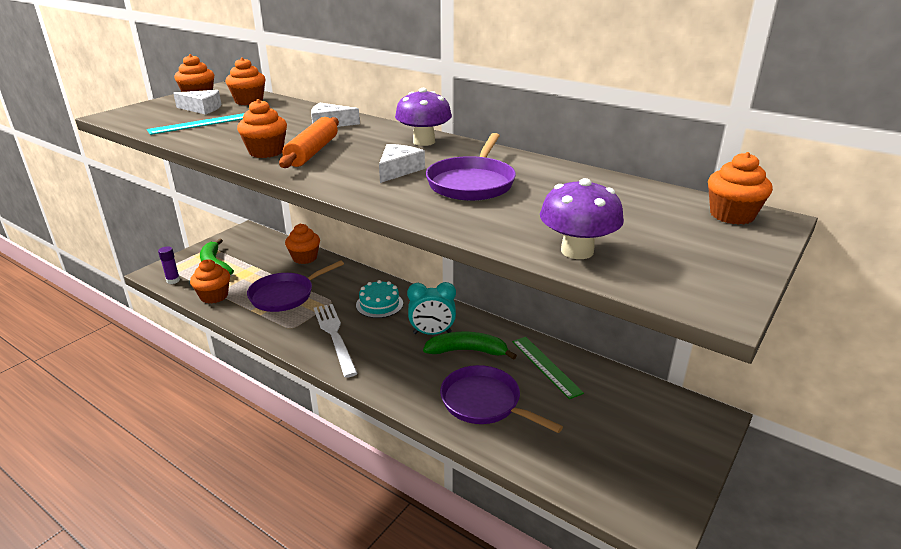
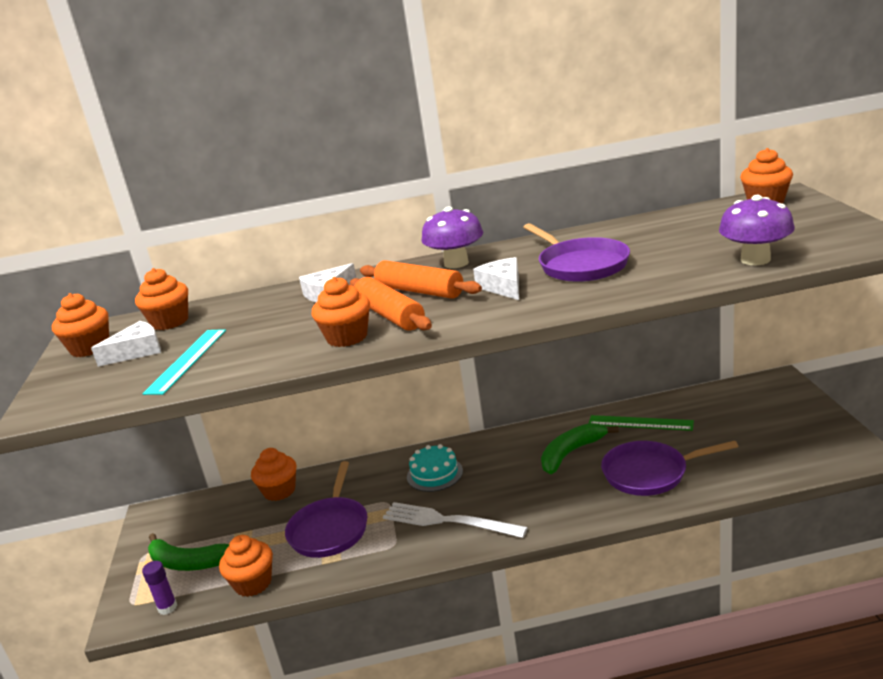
camera: 40 degrees left, 5 degrees down
turquoise clock [407,282,456,335] -> none
none -> orange rolling pin [360,260,482,299]

